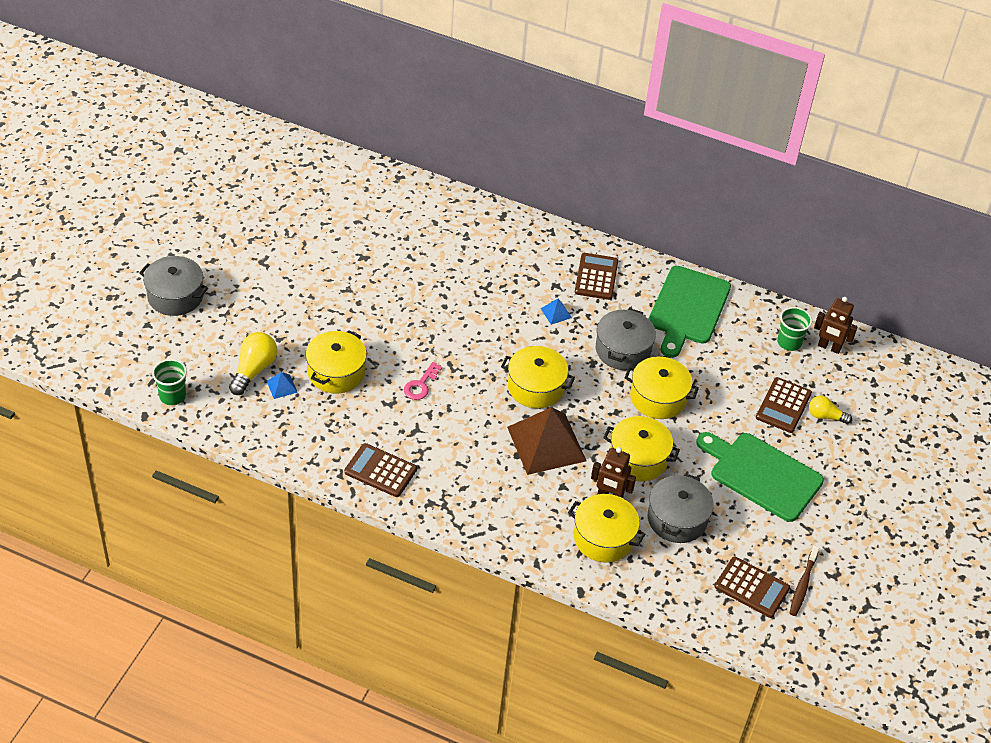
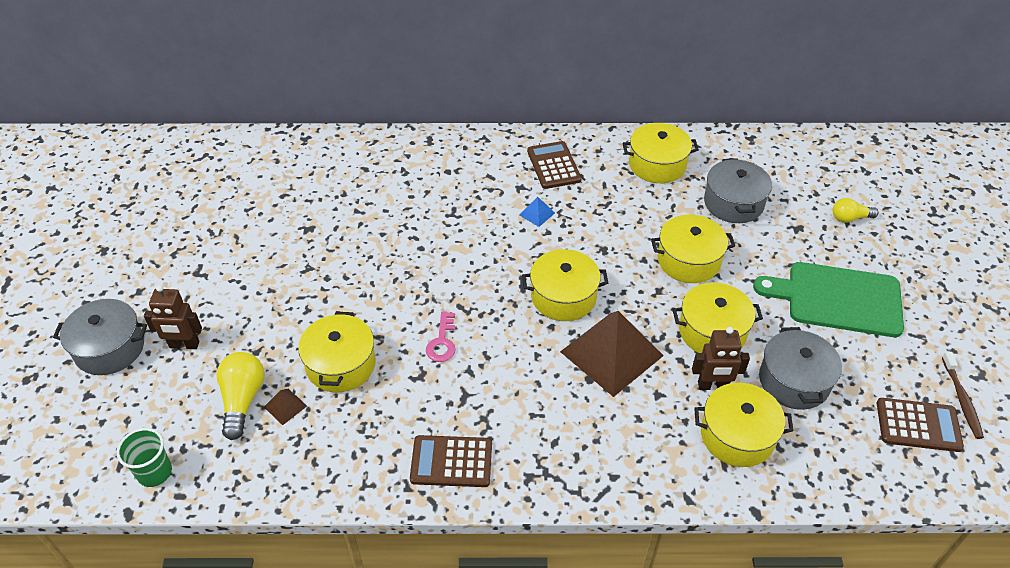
camera: 20 degrees left, 0 degrees up
blue pyramid [266,372,298,399] -> brown pyramid [264,389,307,425]
grey pot [596,308,656,370] -> grey pot moved to [704,158,772,223]
green cutting board [649,266,731,358] -> yellow pot [623,123,699,183]
brown calculator [756,377,812,433] -> none
green cup [777,307,812,351] -> none
brown robot [814,297,858,354] -> brown robot moved to [144,285,202,349]

